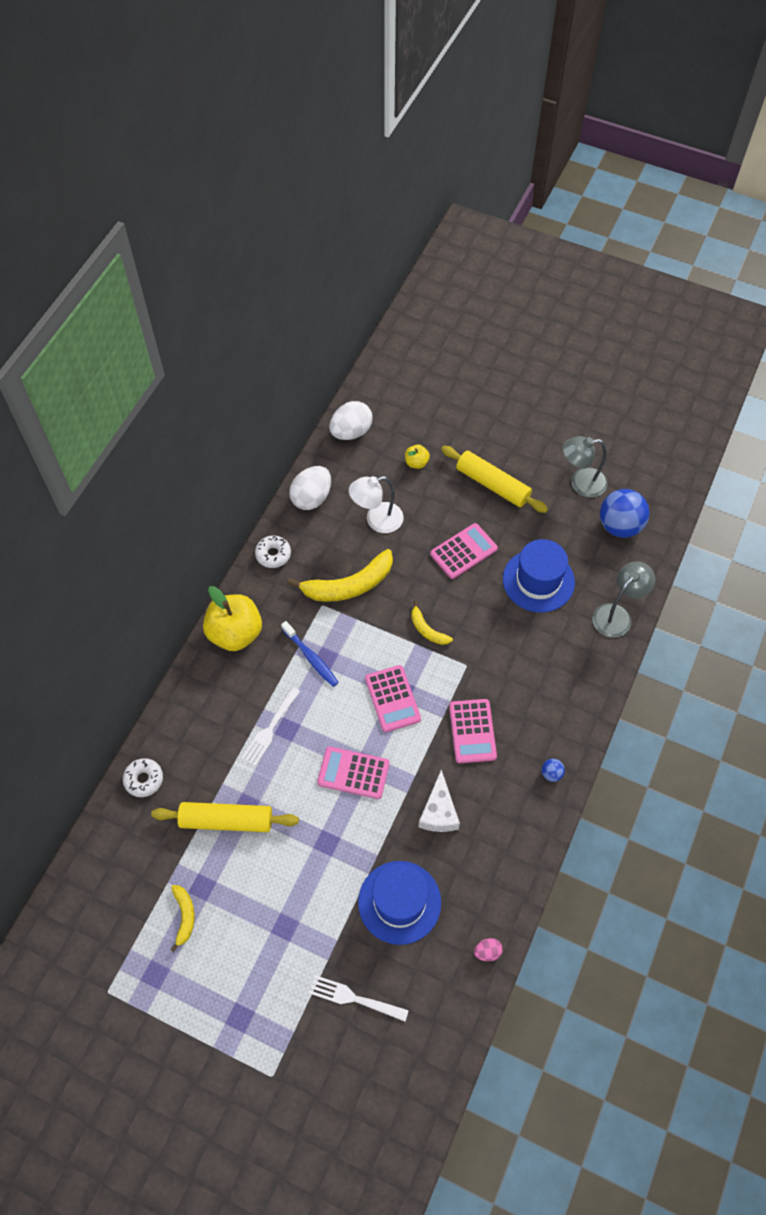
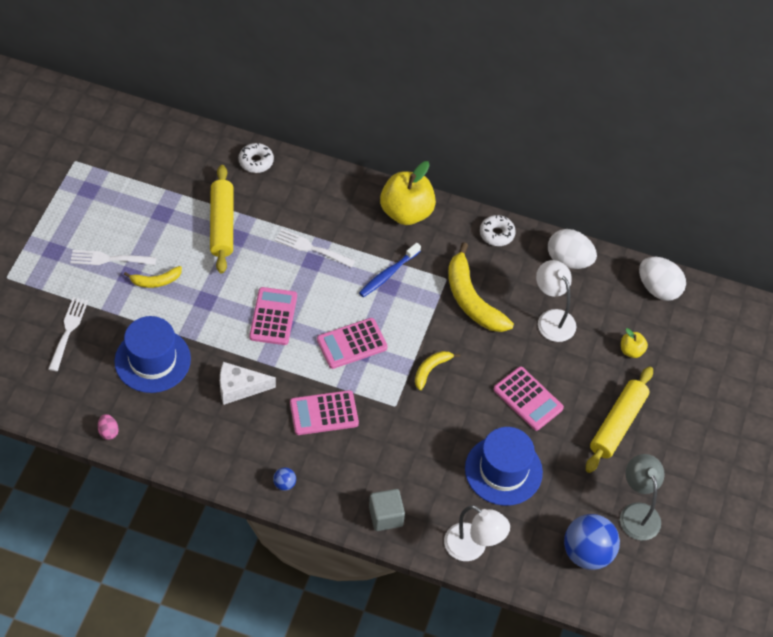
camera: 80 degrees right, 5 degrees down
yellow banana [170,885,195,952] -> yellow banana moved to [124,266,182,288]
grey lamp [592,561,655,638] -> white lamp [444,505,510,561]
none -> white fork [70,250,156,265]
none -> grey cube [369,489,405,531]

